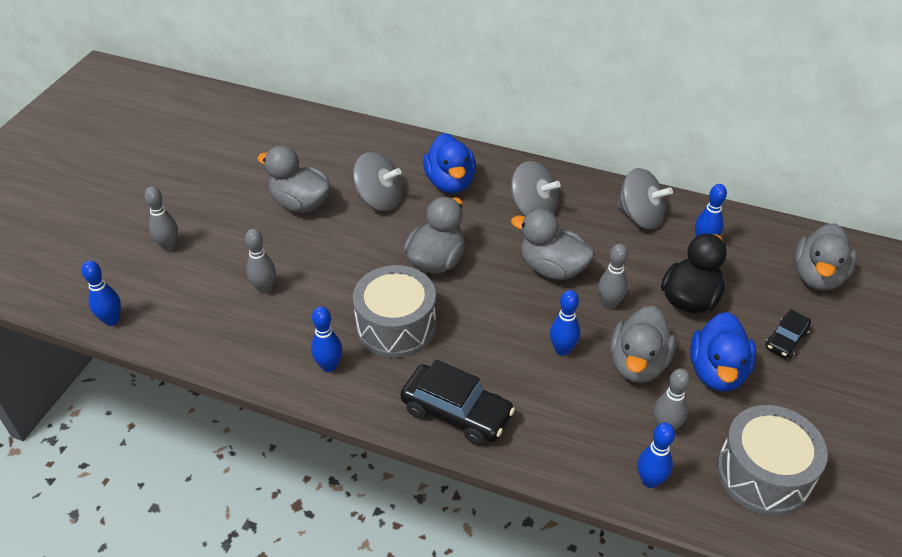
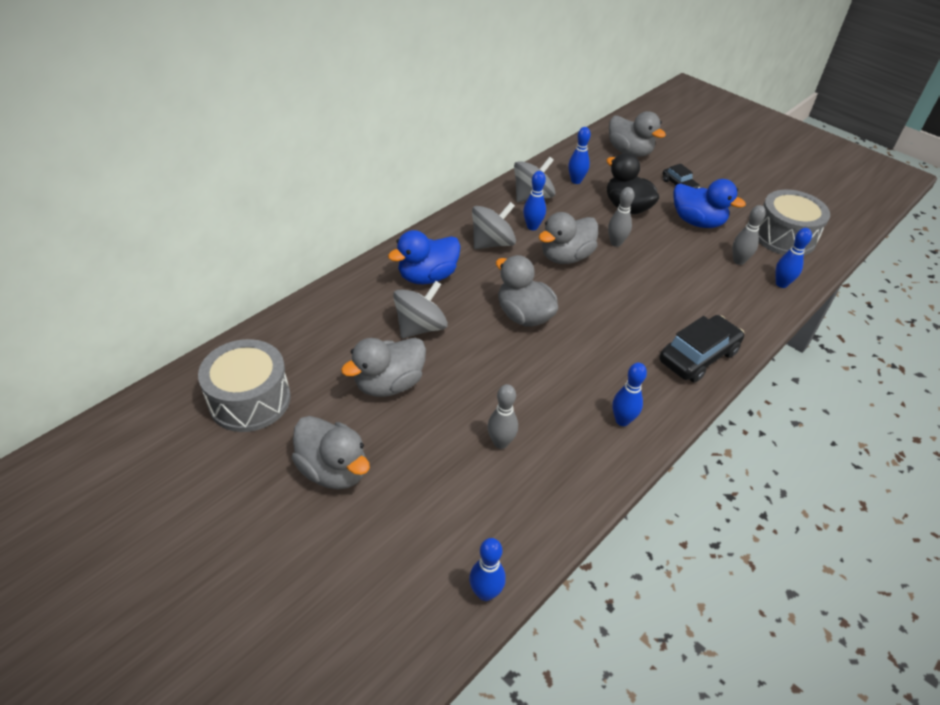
camera: 70 degrees left, 0 degrees up
grey bowling pin [144,187,178,251] -> none
grey drum [353,265,436,358] -> grey drum moved to [198,339,291,432]
blue duck [423,133,476,193] -> blue duck turned 135 degrees clockwise [388,230,461,285]
blue bowling pin [550,290,580,356] -> blue bowling pin moved to [523,171,546,230]
grey duck [610,306,676,383] -> grey duck moved to [292,416,370,490]

